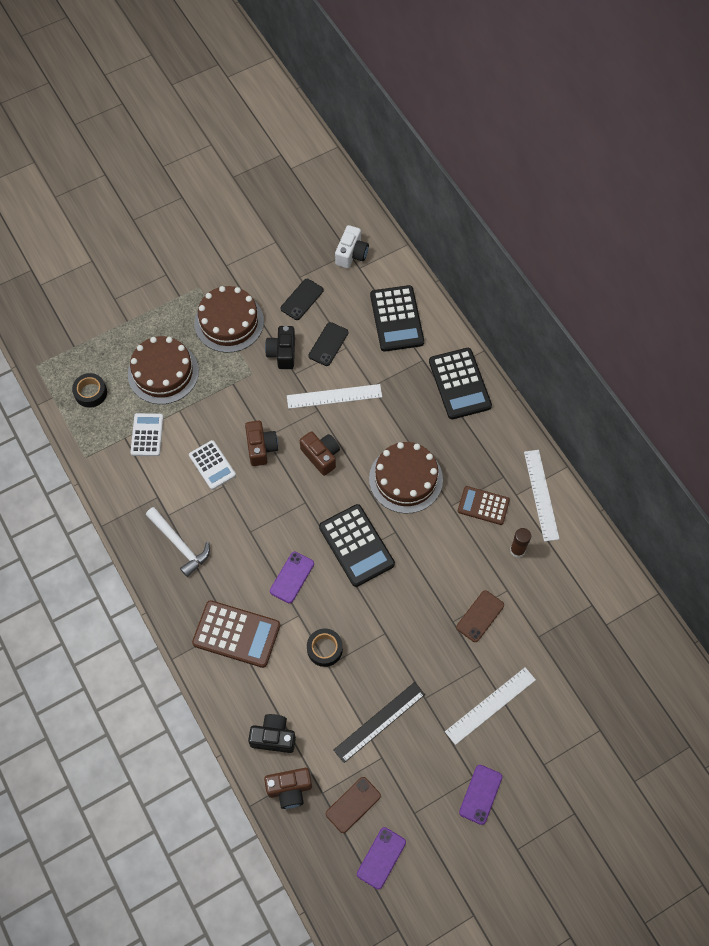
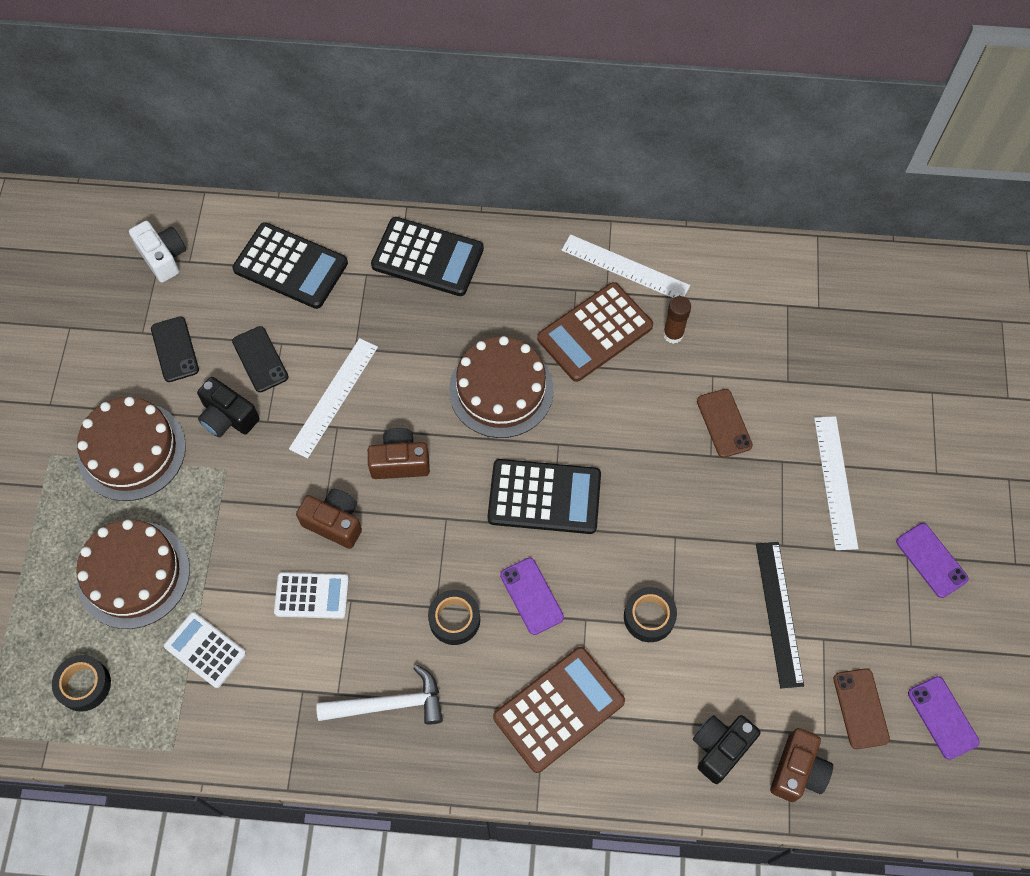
camera: 55 degrees left, 0 degrees up
brown calculator [458,486,510,525] -> brown calculator [537,282,653,382], size x1.58
none -> black tape [428,590,480,645]

